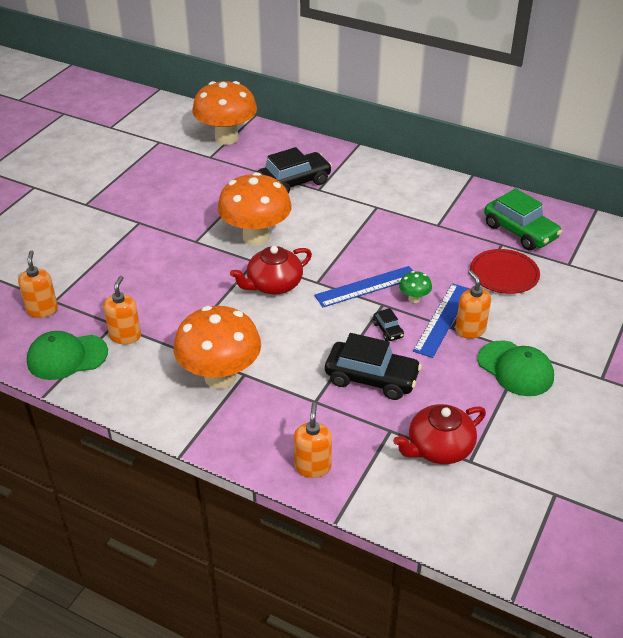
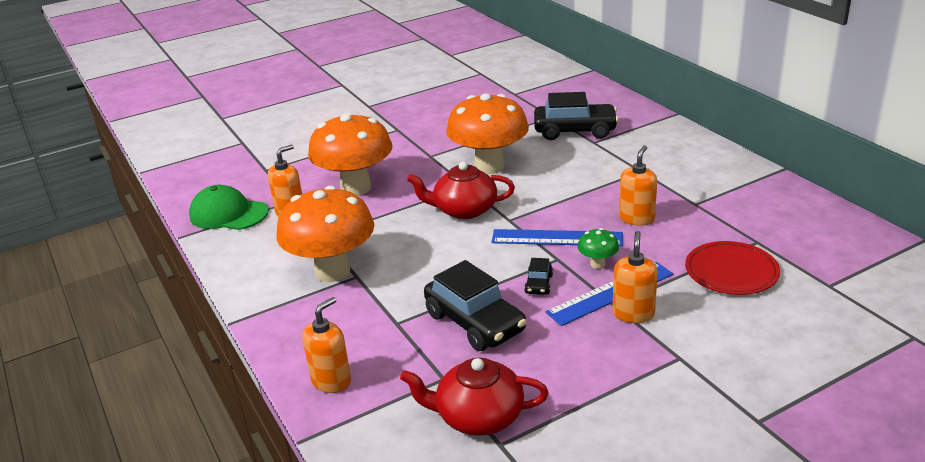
camera: 35 degrees right, 10 degrees down
orange soap dispenser [18,250,58,318] -> orange soap dispenser moved to [619,146,657,226]
orange mushroom [192,81,257,145] -> orange mushroom moved to [308,113,393,196]
green cap [478,340,554,396] -> none
green car [484,188,562,250] -> none

